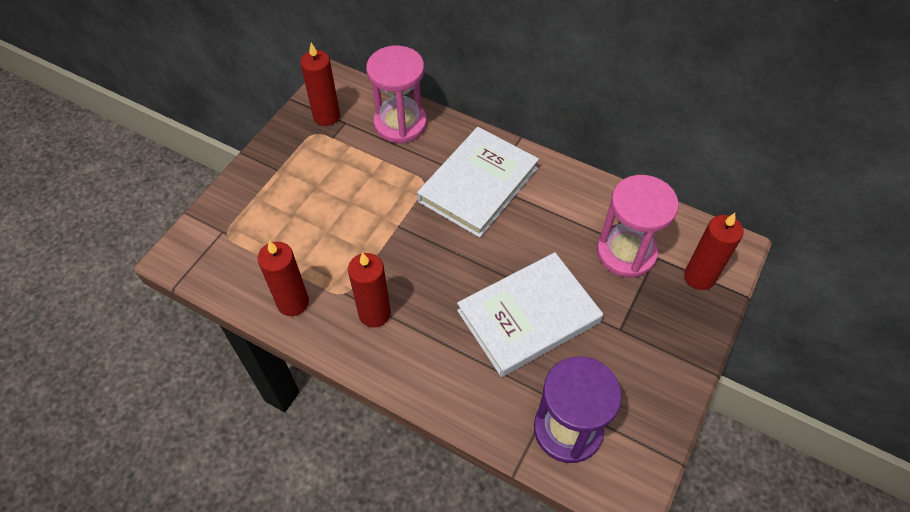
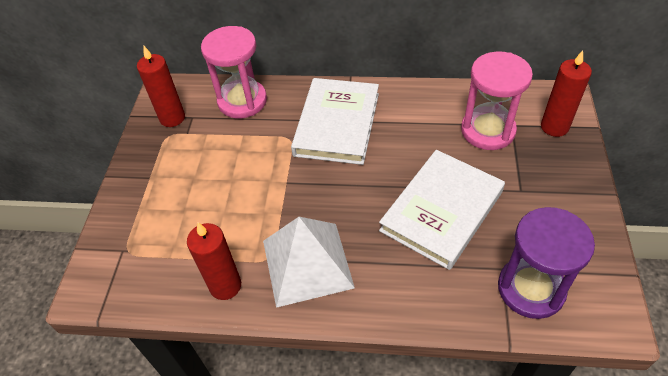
camera: 20 degrees left, 5 degrees down
red candle [348,252,391,328] -> white pyramid [263,217,355,308]

